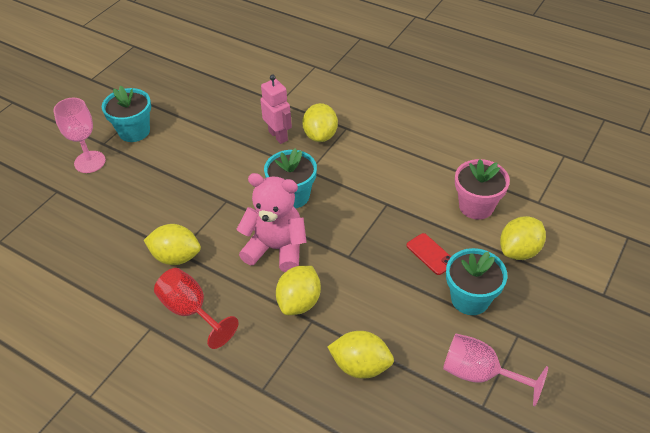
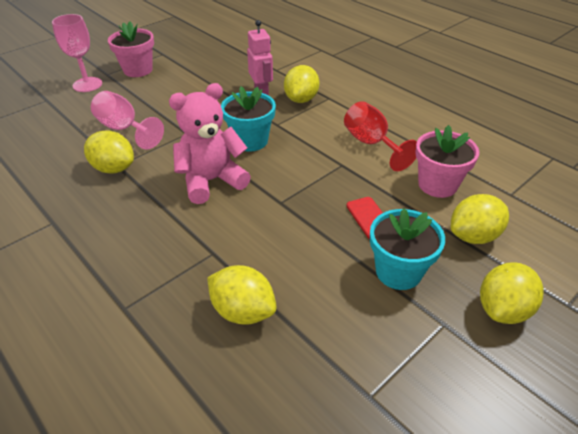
camera: 15 degrees right, 5 degrees down
turquoise flower pot [102,86,151,142] -> pink flower pot [108,21,154,77]
red goblet [154,268,239,349] -> red goblet moved to [344,101,417,171]
pink teddy bear [237,173,307,272] -> pink teddy bear turned 60 degrees counterclockwise [169,83,251,204]
yellow lemon [276,266,321,315] -> yellow lemon moved to [480,262,544,324]
pink goblet [443,334,548,406] -> pink goblet moved to [91,91,164,149]

